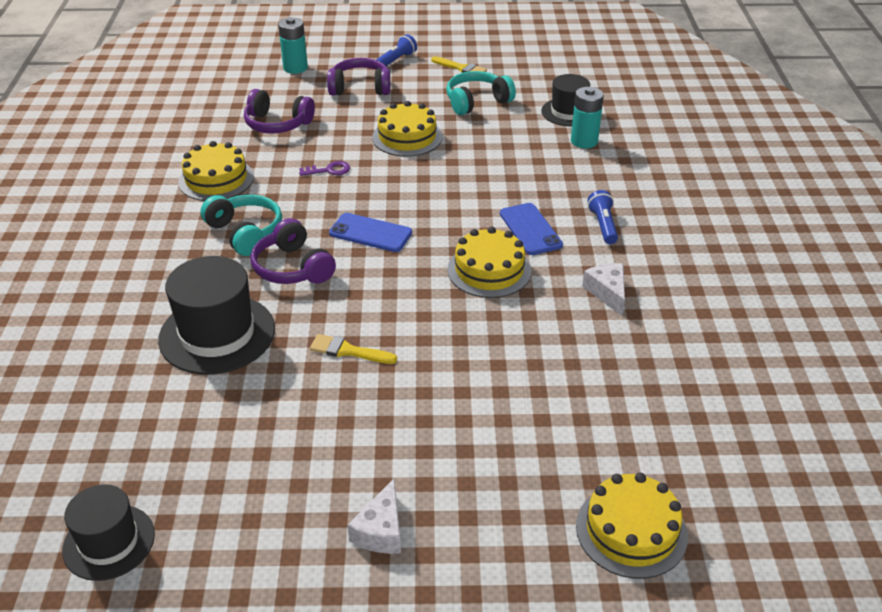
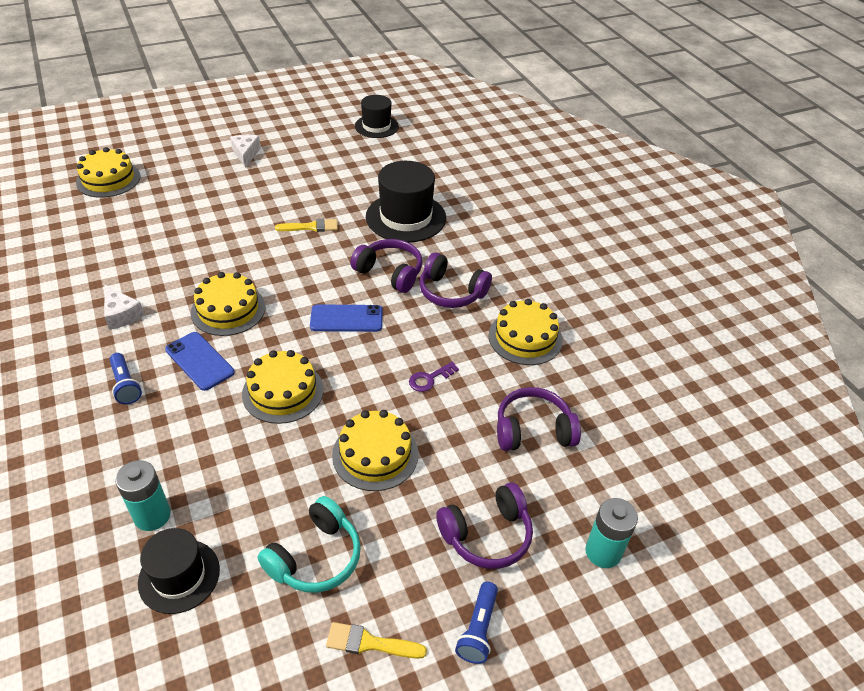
camera: 155 degrees right, 5 degrees up
turquoise headphones [200,195,282,256] -> purple headphones [420,252,492,308]
none -> yellow cake [242,350,324,424]

